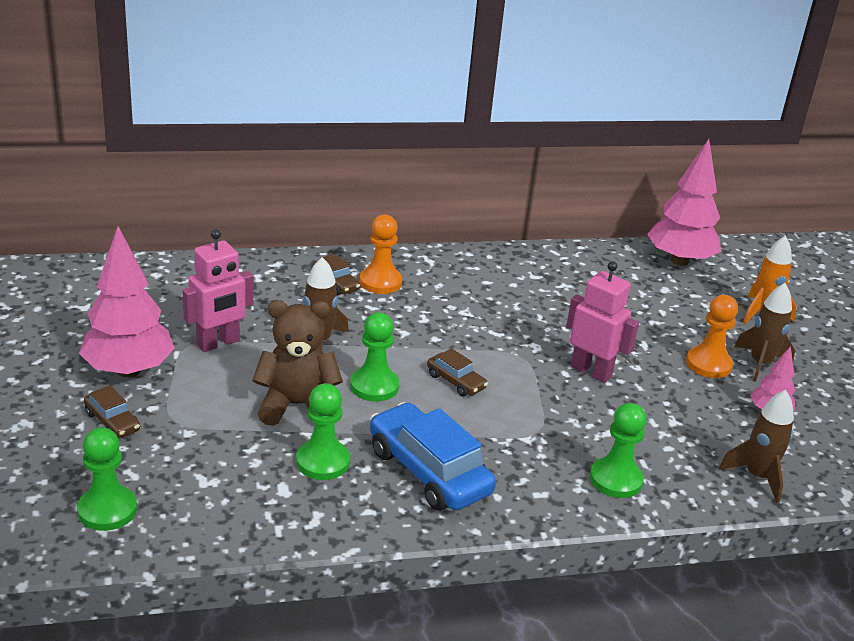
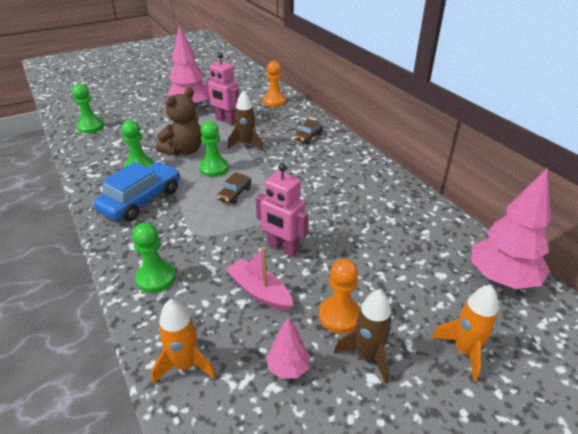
camera: 75 degrees right, 5 degrees up
brown car [84,385,140,438] -> none
brown teddy bear [252,300,343,426] -> brown teddy bear turned 60 degrees clockwise [157,87,202,156]
orange pawn [359,214,402,294] -> orange pawn moved to [263,61,286,107]
pink robot [566,261,639,383] -> pink robot turned 105 degrees clockwise [255,163,309,257]
brown rocket [719,390,794,503] -> orange rocket [151,299,216,384]
none -> pink boat [226,247,293,311]

